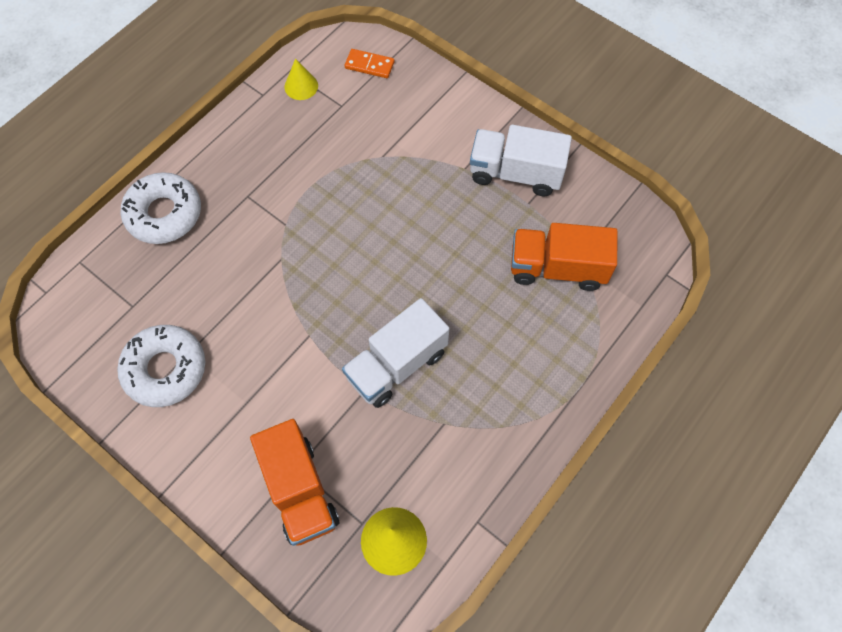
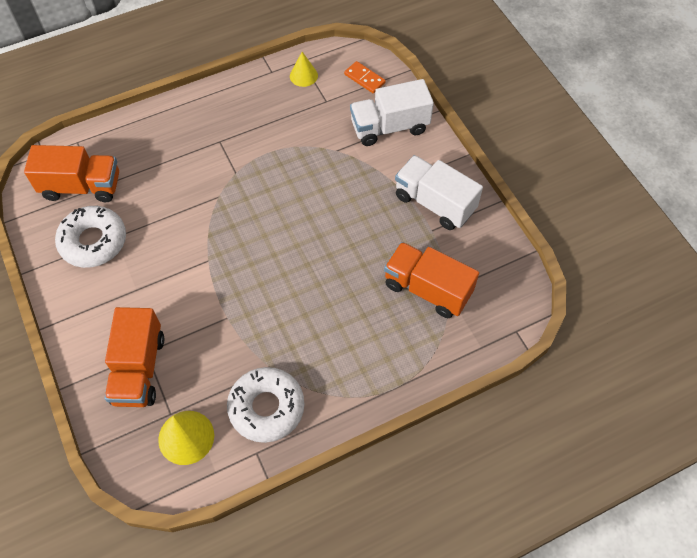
camera: 25 degrees right, 5 degrees down
white donut [121,172,201,244] -> white donut moved to [227,367,304,443]
white truck [342,298,449,408] -> white truck moved to [350,79,434,146]
none -> orange truck [24,145,119,202]

